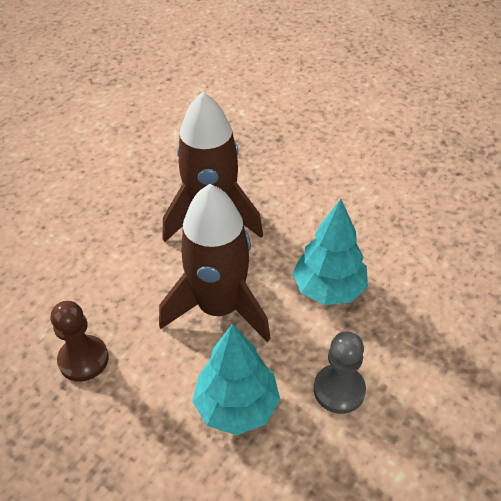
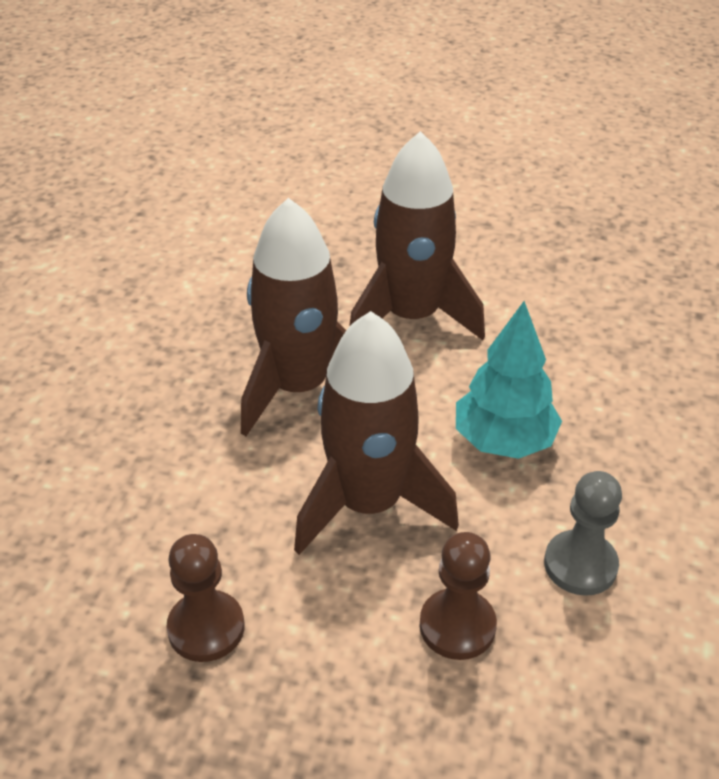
camera: 20 degrees left, 5 degrees down
turquoise tree [192,324,280,435] -> brown pawn [420,532,497,660]
none -> brown rocket [349,131,485,340]

